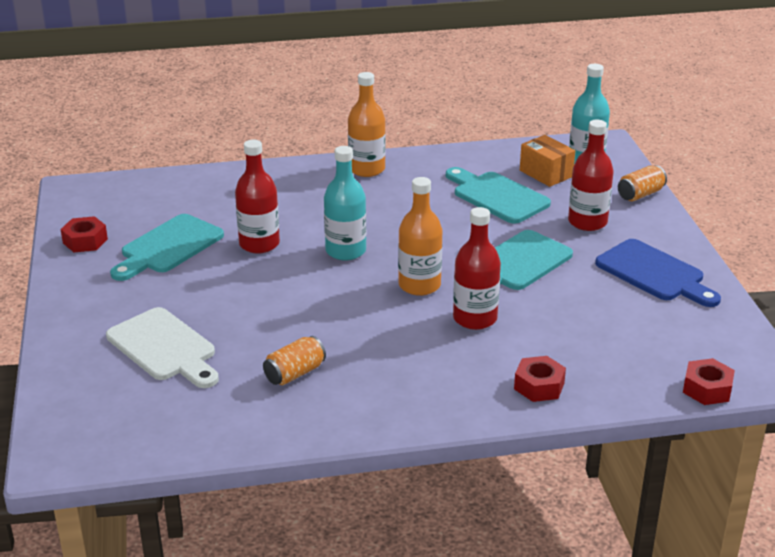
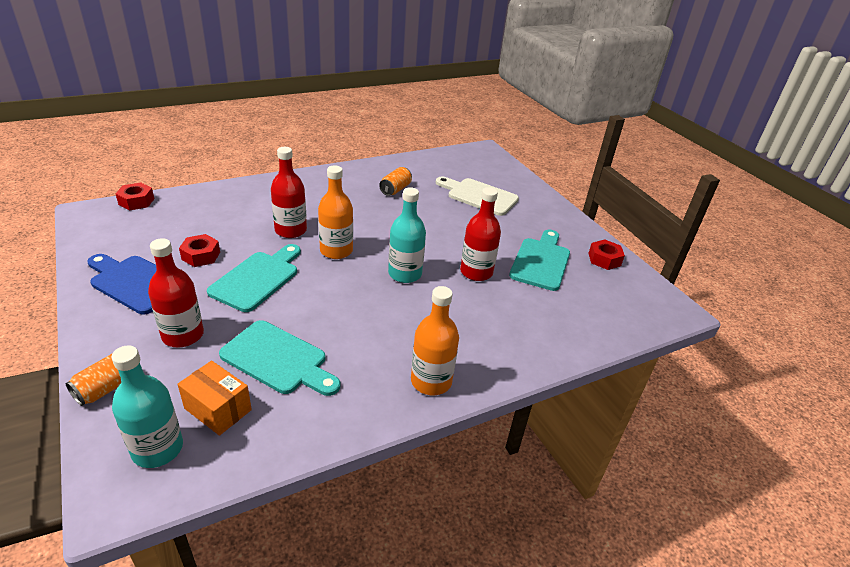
camera: 160 degrees right, 5 degrees up
red nut [514,356,566,402] -> red nut moved to [179,234,220,267]

